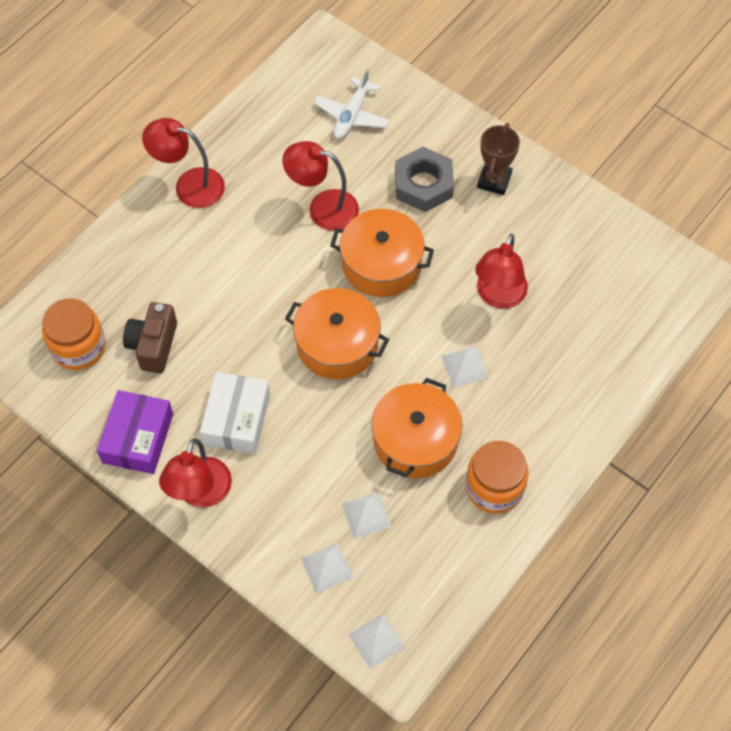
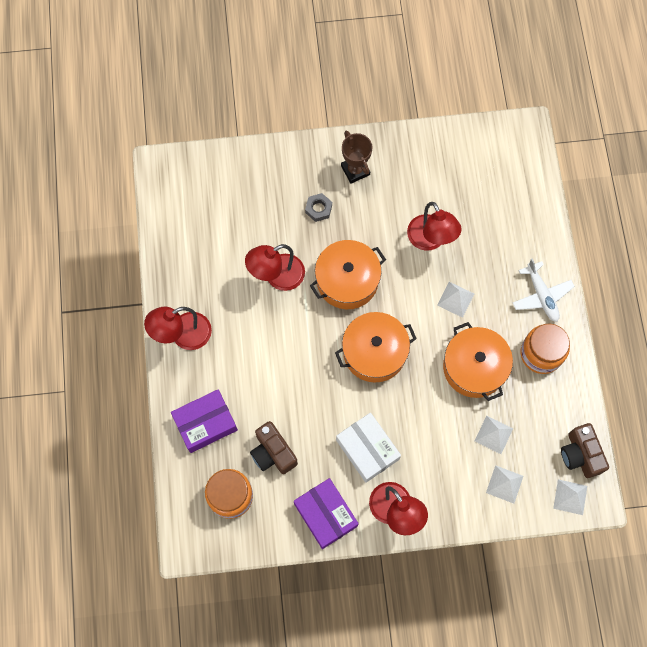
camera: 45 degrees left, 10 degrees up
white plane [314,69,389,139] -> white plane moved to [512,259,575,322]
grey nut [395,147,454,212] -> grey nut [305,193,332,222], size x0.55
none -> purple box [171,389,238,453]
none -> brown camera [561,423,609,478]

